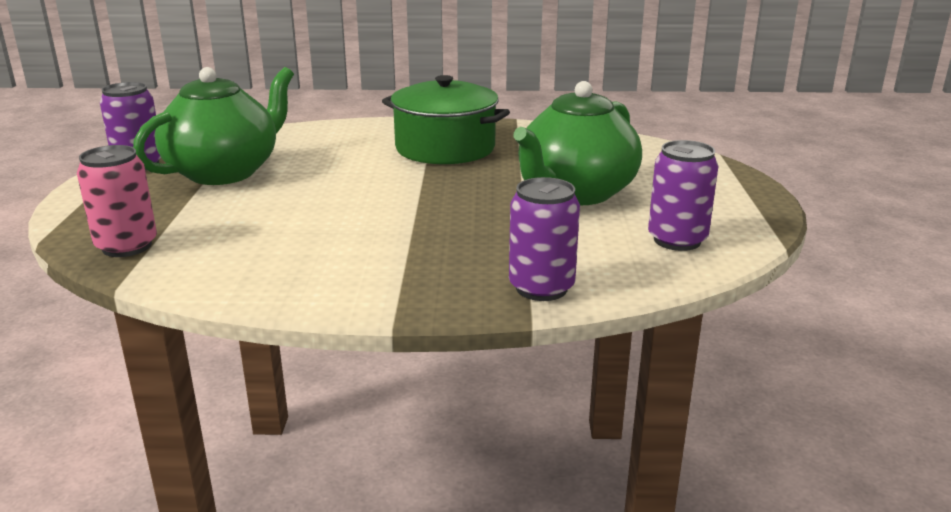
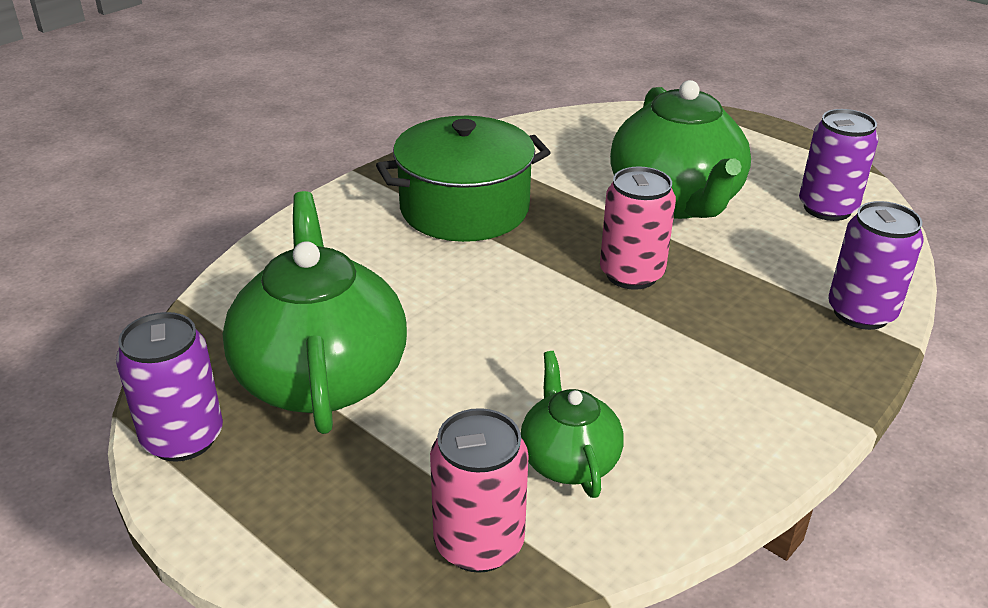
camera: 50 degrees left, 10 degrees up
none -> green teapot [521,351,624,498]
none -> pink can [600,166,676,290]

